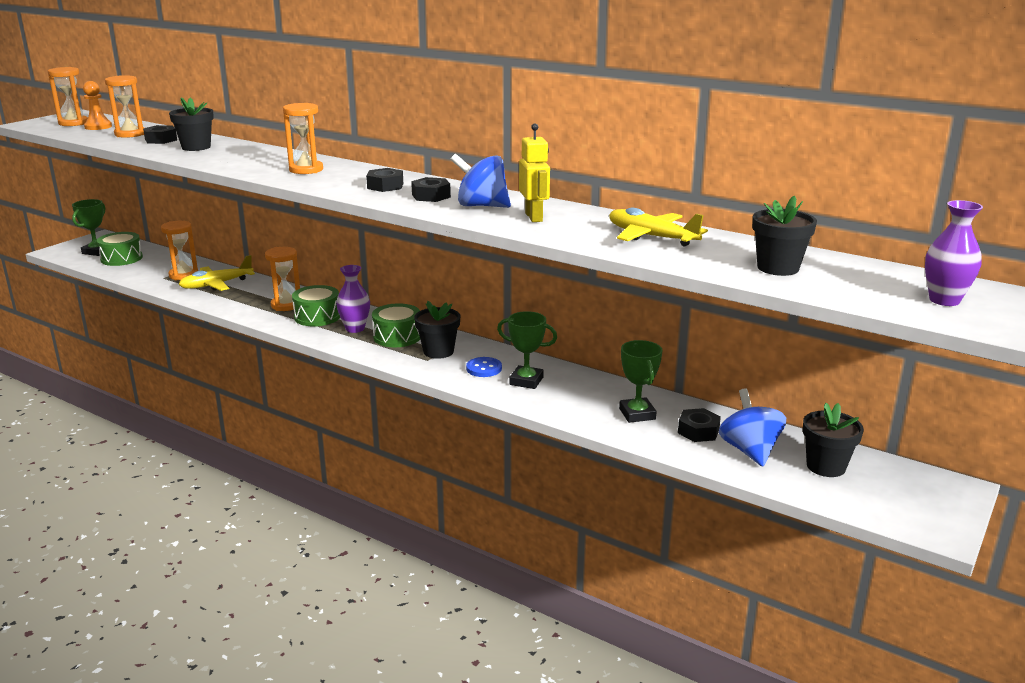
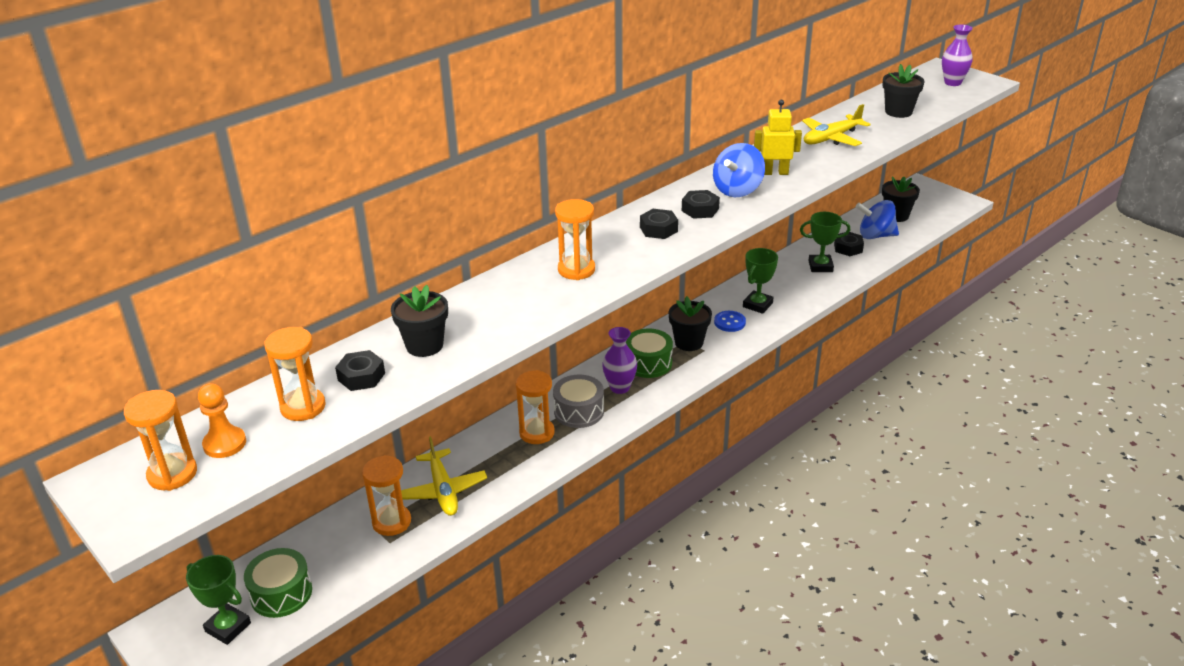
camera: 75 degrees left, 10 degrees up
green drum [292,285,340,326] -> grey drum [553,375,604,428]

